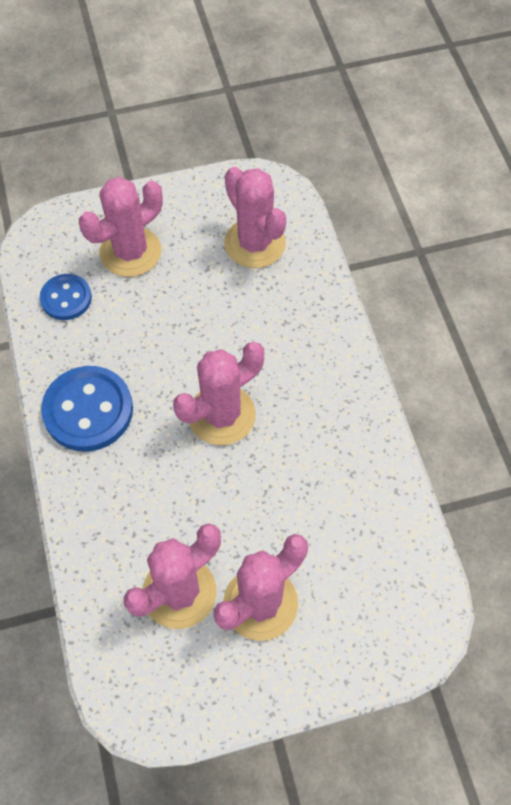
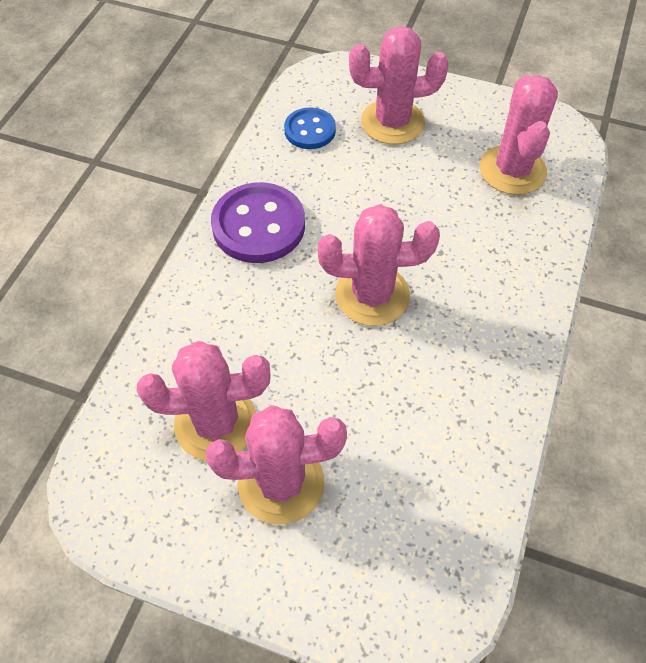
camera: 35 degrees right, 5 degrees down
blue button [41,366,133,451] -> purple button [211,182,305,263]

